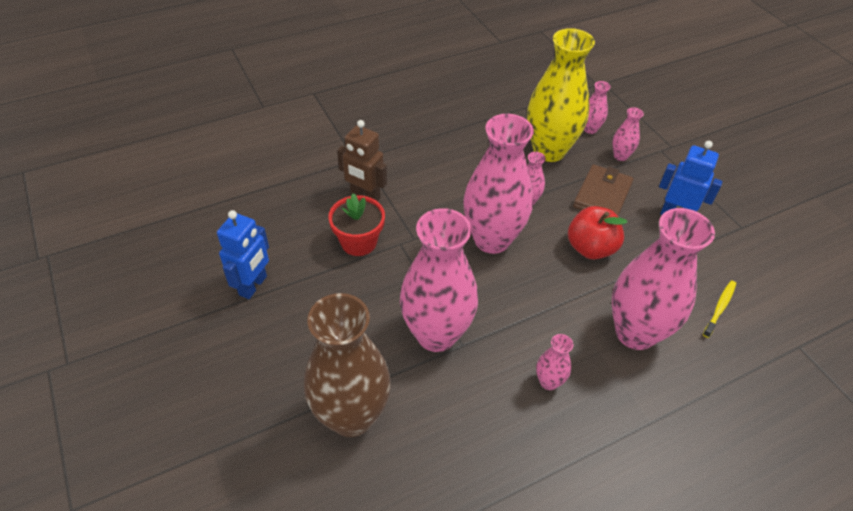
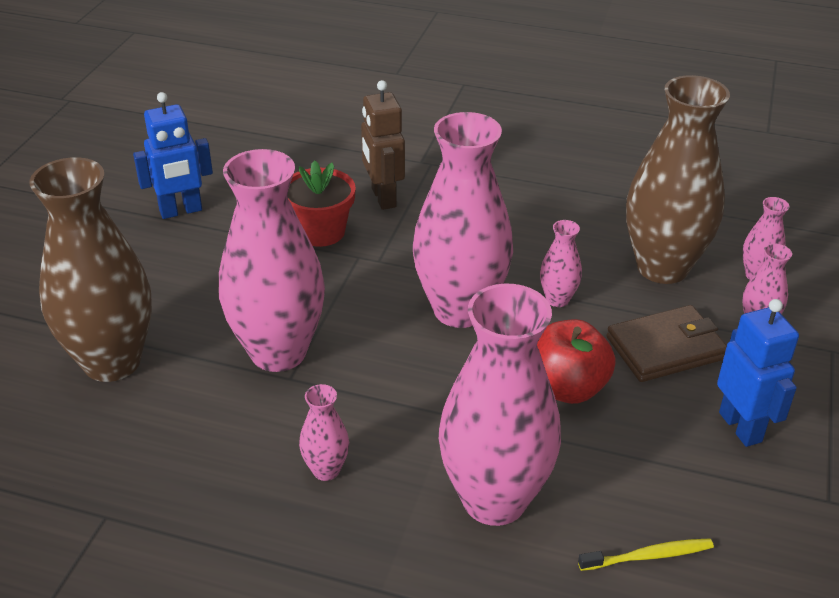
camera: 45 degrees right, 10 degrees down
yellow vase [527,28,595,162] -> brown vase [626,75,730,284]

